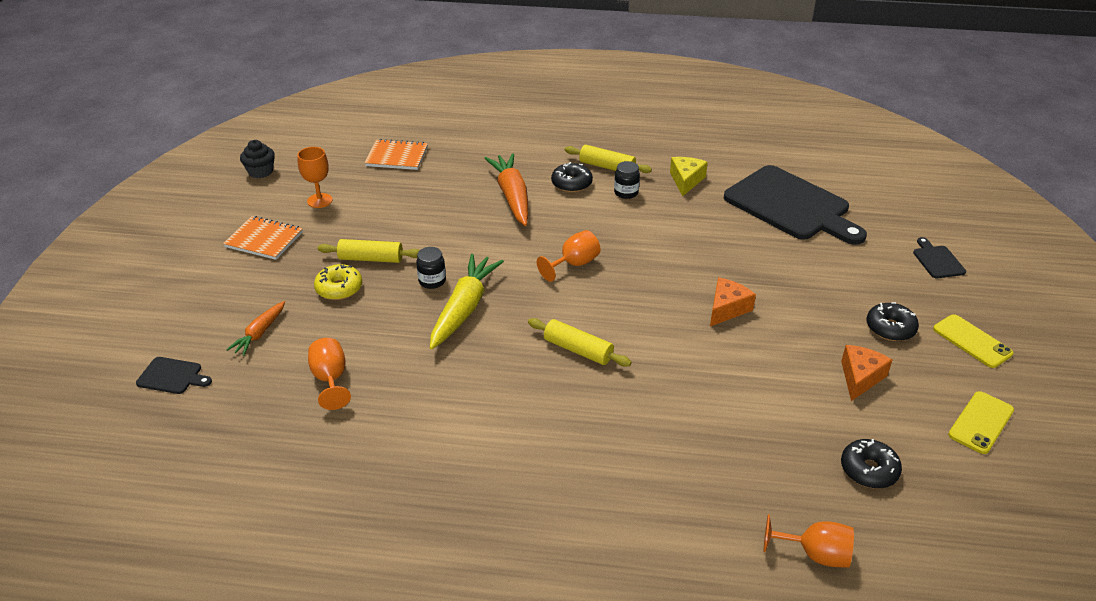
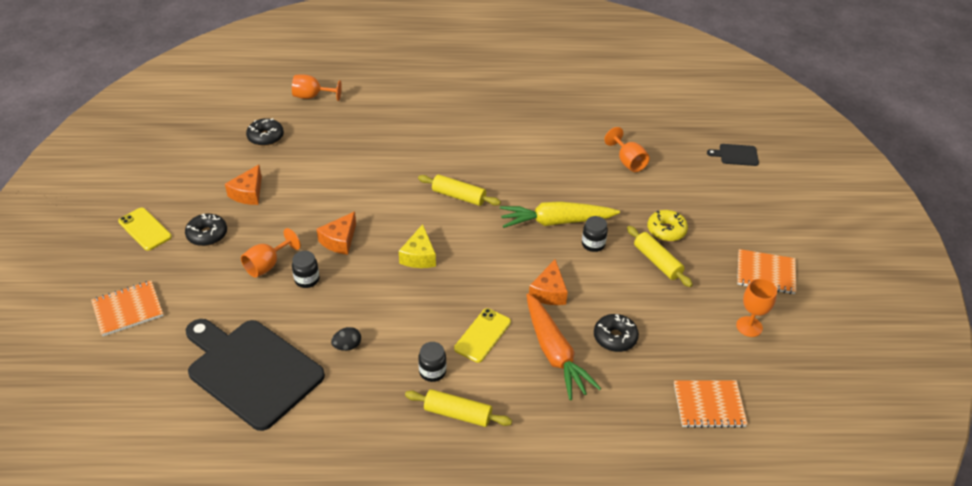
camera: 170 degrees right, 5 degrees up
orange carrot [226,301,285,356] -> none
black cupcake [240,140,275,178] -> none
yellow rolling pin [318,239,420,263] -> yellow rolling pin turned 60 degrees clockwise [627,226,693,287]
yellow carrot [430,254,504,349] -> yellow carrot turned 75 degrees clockwise [500,201,620,228]
orange goblet [537,230,601,282] -> orange goblet moved to [241,228,301,277]
black donut [551,162,593,193] -> black donut moved to [594,314,639,352]
yellow cheese [670,157,708,196] -> yellow cheese moved to [399,224,436,268]
black cutting board [913,237,966,278] -> orange notebook [91,281,163,336]
yellow phone [948,391,1014,454] -> yellow phone moved to [454,308,511,363]
none -> black jar [292,251,319,288]
none -> black egg [331,327,361,351]
none -> orange cheese [529,259,568,305]

